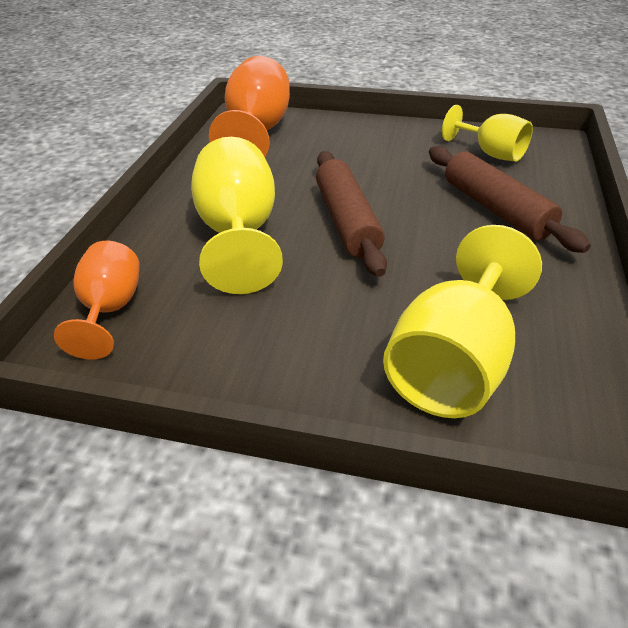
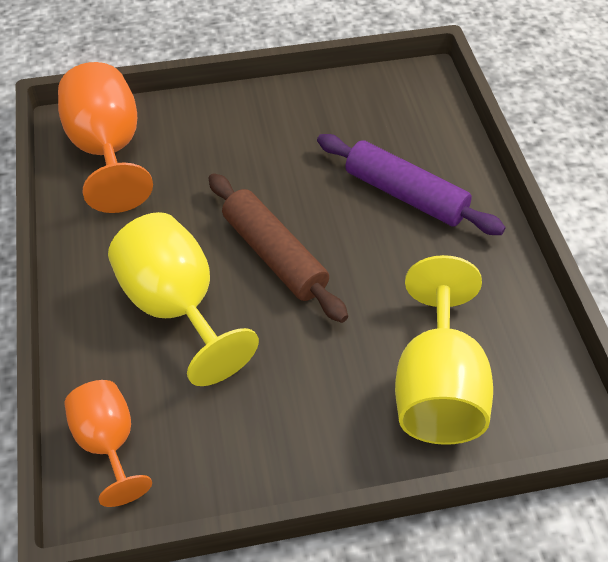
camera: 25 degrees left, 10 degrees up
brown rolling pin [429,146,591,253] -> purple rolling pin [317,134,506,235]
yellow goblet [442,105,533,162] -> none

